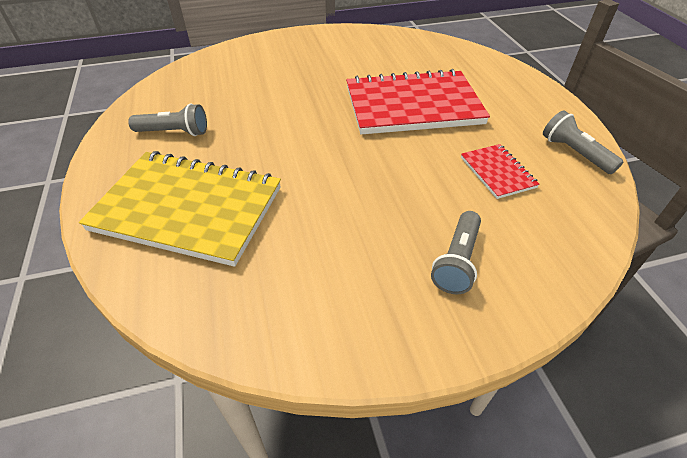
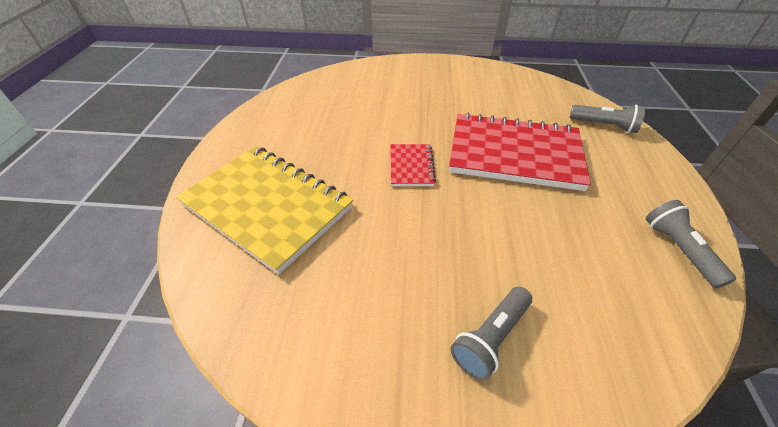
camera: 20 degrees right, 0 degrees up
grey flashlight [128,104,207,136] -> grey flashlight moved to [569,104,645,133]
red notebook [461,144,540,199] -> red notebook moved to [390,144,436,186]

